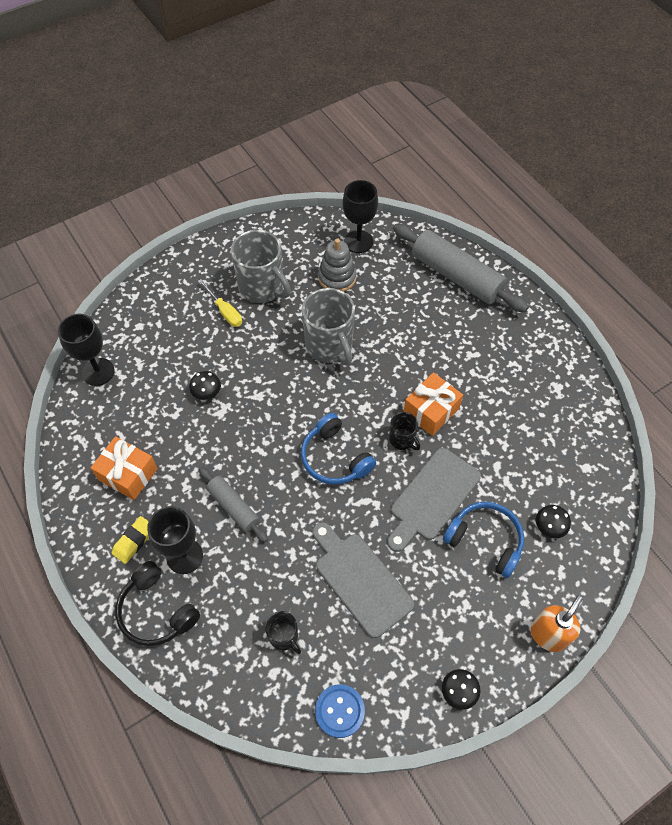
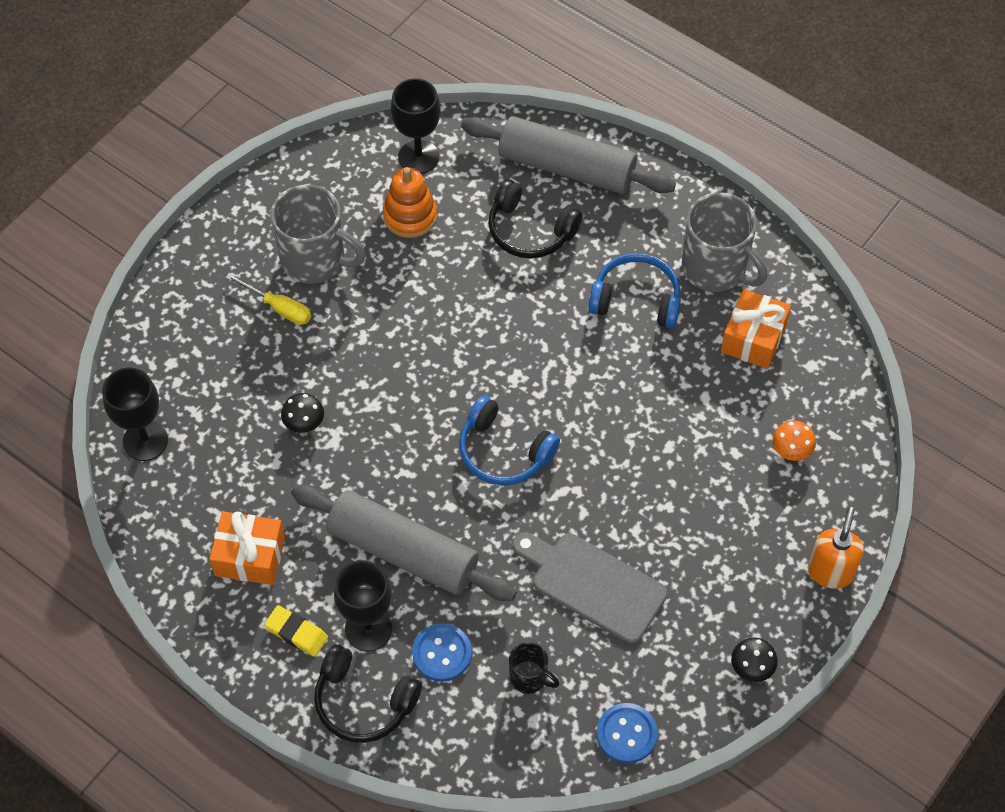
camera: 20 degrees left, 0 degrees up
yellow eraser [112,516,149,564] -> yellow eraser turned 75 degrees counterclockwise [264,605,328,657]
grey rolling pin [199,467,268,542] -> grey rolling pin [291,485,517,601], size x1.83
grey mug [302,288,355,365] -> grey mug moved to [682,193,767,292]
grey stacking toy [318,238,357,292] -> orange stacking toy [383,167,437,238]
grey cutting board [387,448,481,552] -> none
black mug [389,412,420,450] -> none
orange gift [404,372,463,436] -> orange gift moved to [721,289,791,369]
blue headphones [443,502,524,578] -> blue headphones moved to [588,253,681,328]
black mushroom [536,505,571,538] -> orange mushroom [772,420,816,461]
none -> blue button [412,623,472,682]
none -> black headphones [488,179,582,258]

